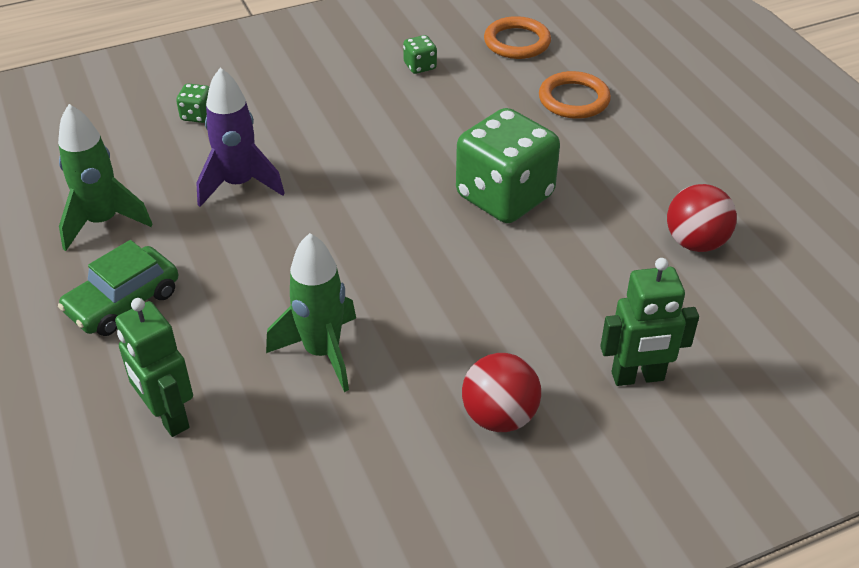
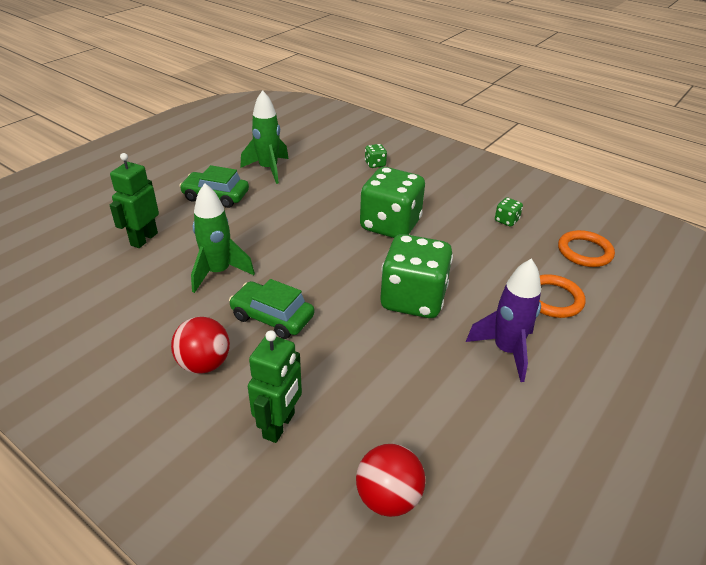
camera: 60 degrees right, 5 degrees down
purple rocket [196,67,285,207] -> purple rocket moved to [466,258,541,382]
green robot [600,258,699,386] -> green robot turned 120 degrees counterclockwise [248,330,302,443]
red ball [667,184,737,252] -> red ball moved to [356,444,426,517]
none -> green car [229,279,314,339]
none -> green dice [360,167,425,238]

